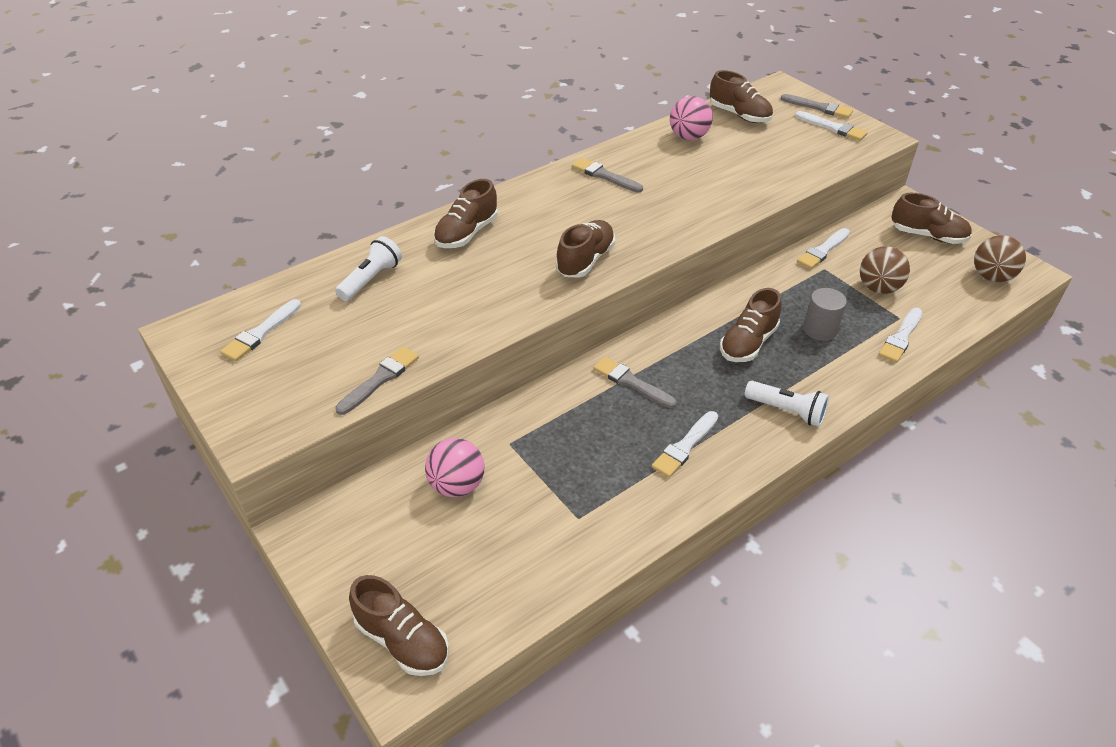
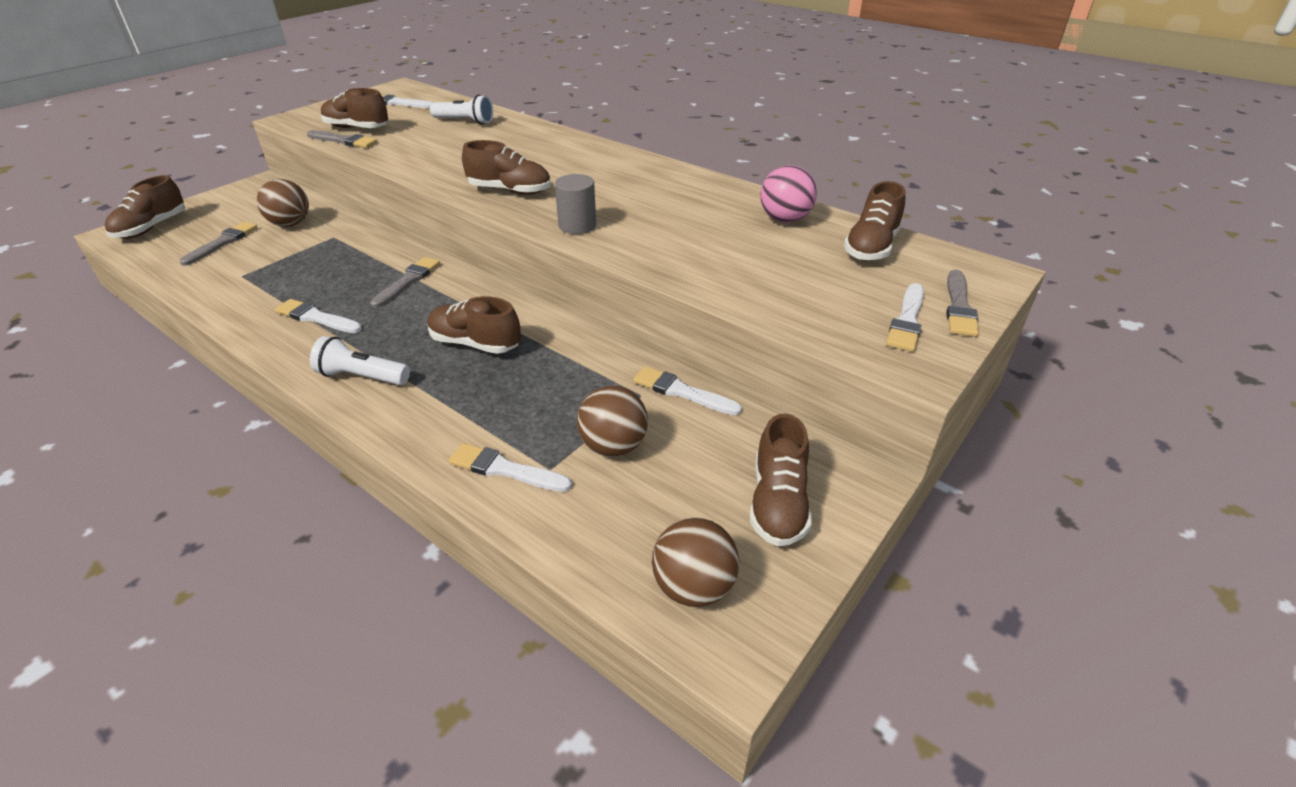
camera: 75 degrees right, 5 degrees down
pink ball [425,438,485,497] -> brown ball [257,179,309,227]
brown shoe [433,179,498,248] -> brown shoe moved to [321,88,388,128]
grey brush [572,158,643,192] -> grey brush moved to [180,222,258,266]
white flashlight [745,381,829,427] -> white flashlight turned 90 degrees clockwise [310,336,410,385]
grey cylinder [803,288,847,341] -> grey cylinder moved to [555,174,596,234]

